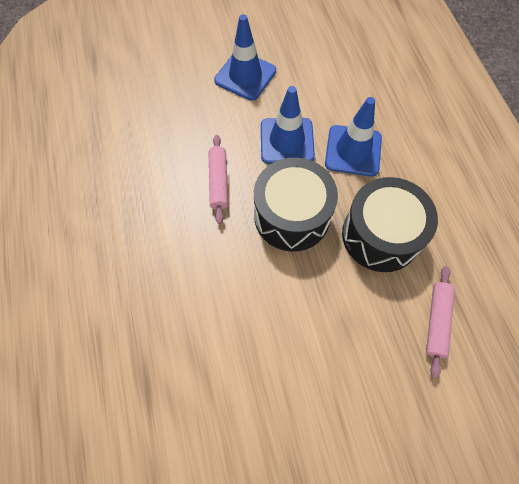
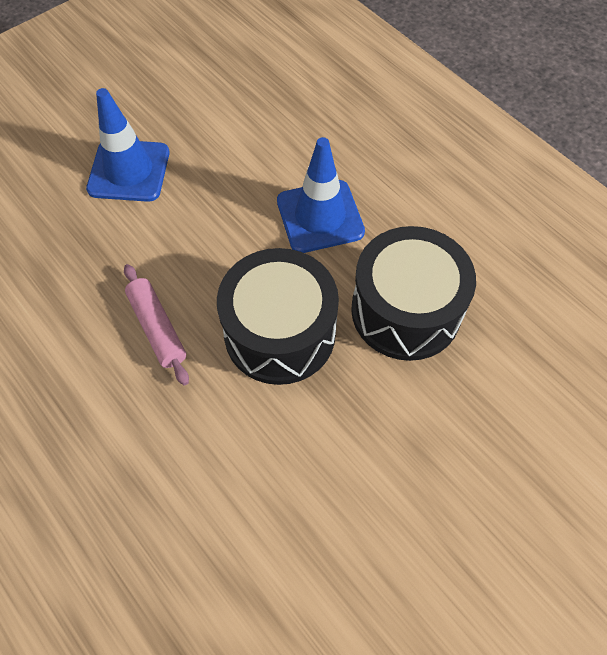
camera: 25 degrees left, 5 degrees down
blue traffic cone [261,86,315,164] -> none
pink rolling pin [426,266,455,378] -> none

